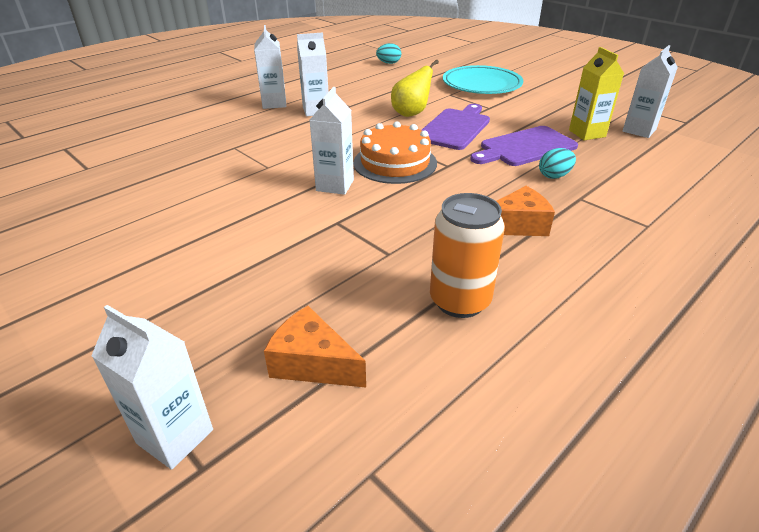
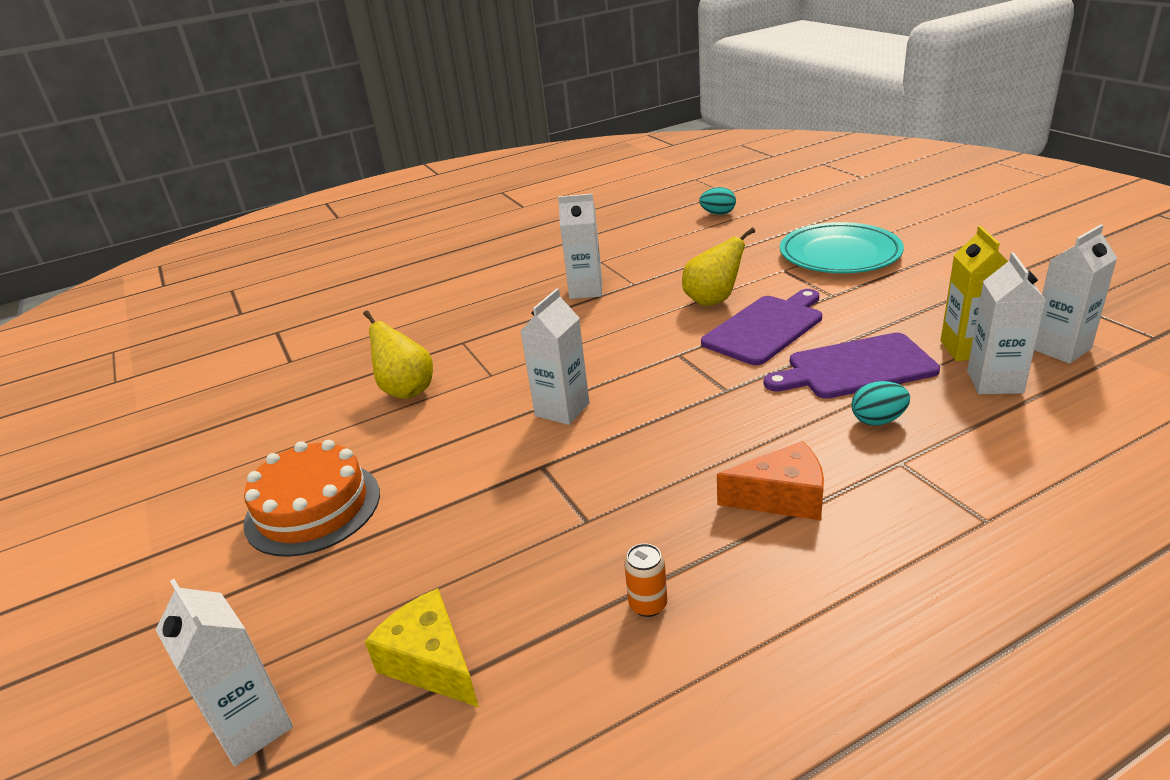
camera: 20 degrees right, 5 degrees down
white carton [254,25,286,109] -> white carton moved to [967,252,1046,394]
orange cheese [264,306,366,388] -> yellow cheese [364,588,479,707]
orange cake [353,121,437,184] -> orange cake moved to [243,440,380,557]
orange can [430,193,505,318] -> orange can [624,543,667,617], size x0.47
none -> yellow pear [363,311,433,399]

